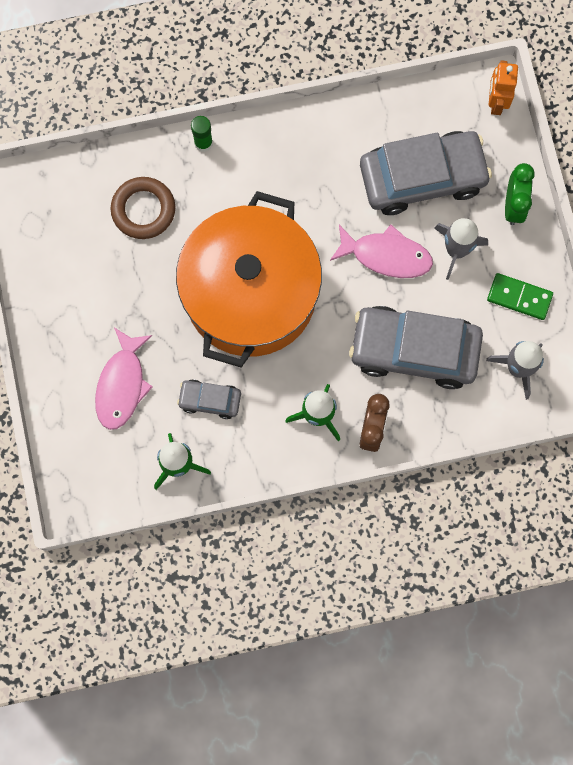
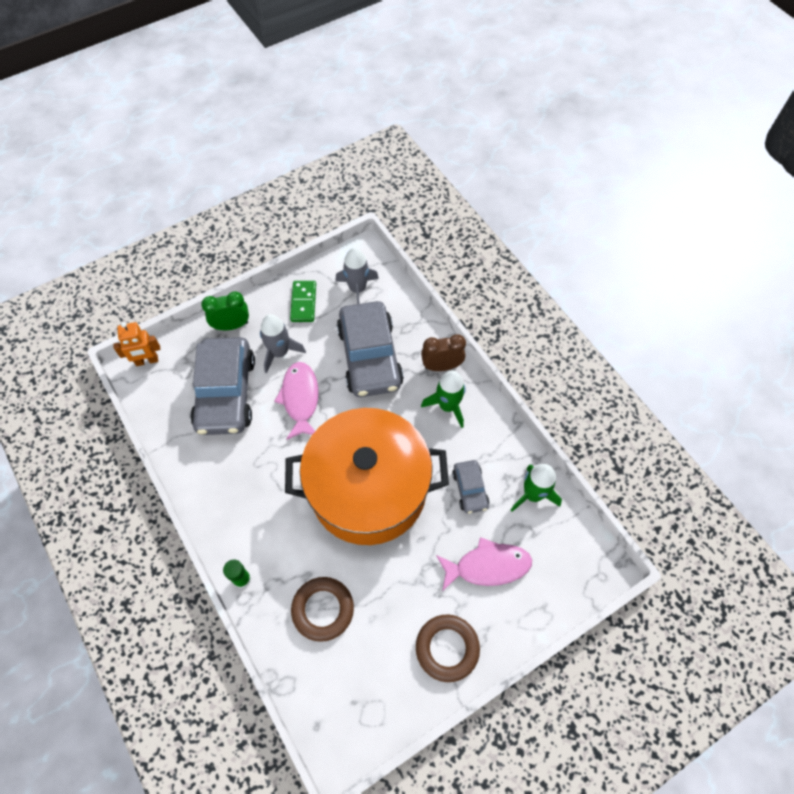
camera: 110 degrees left, 15 degrees down
grey car [360,131,492,215] -> grey car turned 150 degrees counterclockwise [190,337,255,435]
none -> brown ring [416,615,480,682]

